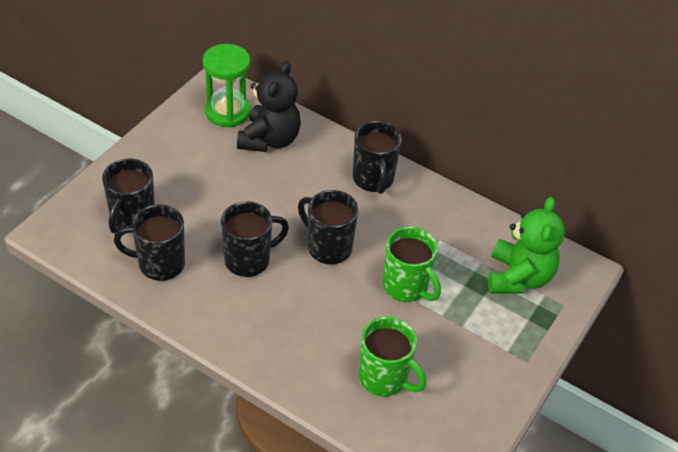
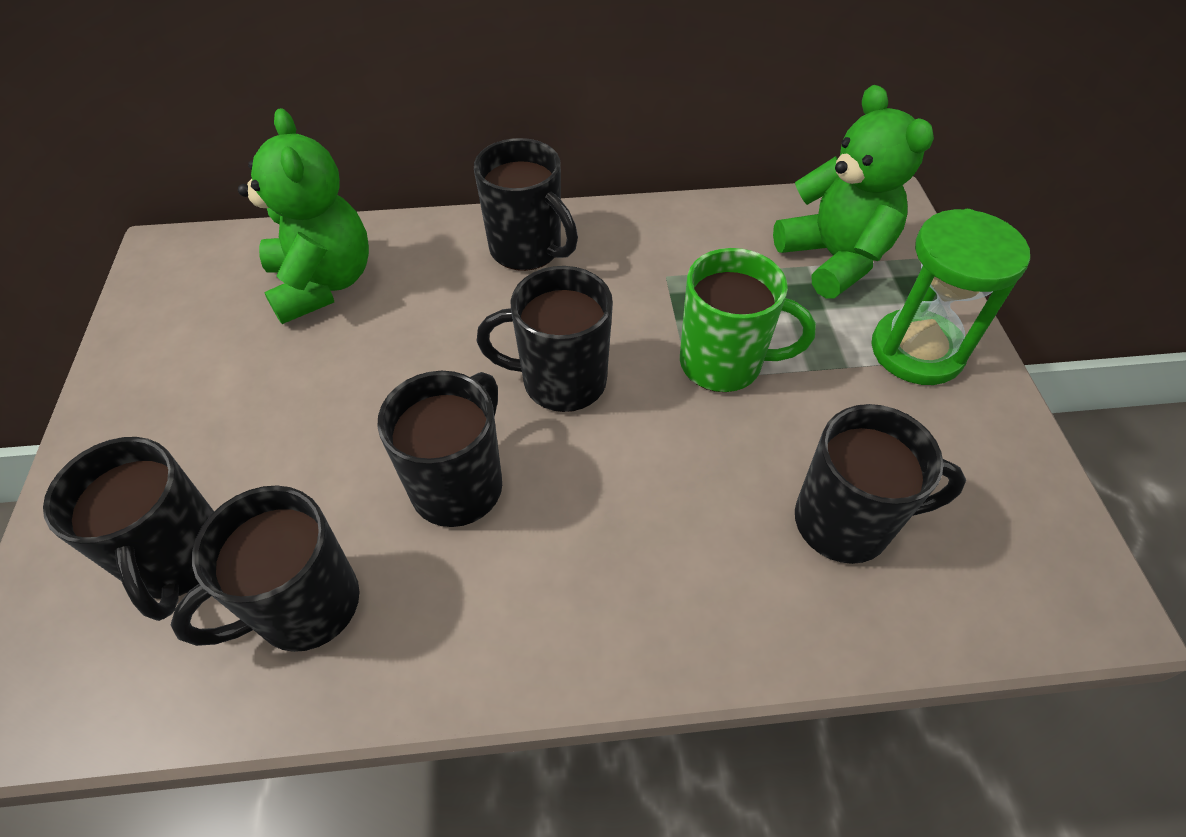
camera: 35 degrees left, 5 degrees up
green hourglass [203,44,250,127] -> green hourglass moved to [871,209,1030,385]
black teddy bear [237,61,301,152] -> green teddy bear [238,108,369,324]
green mug [359,317,427,397] -> black mug [795,404,966,564]

